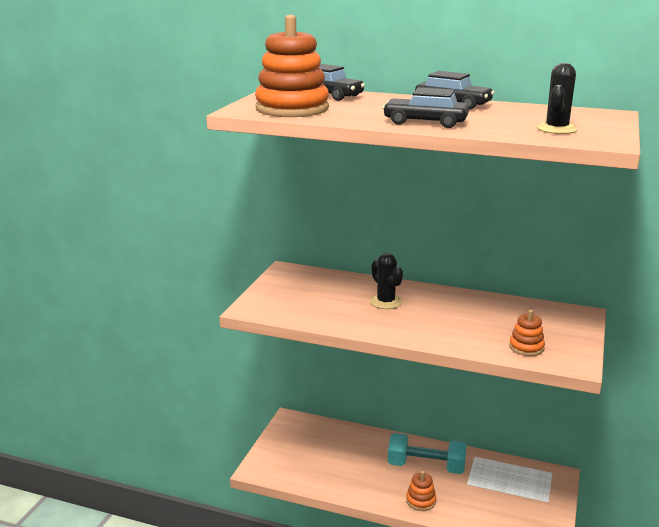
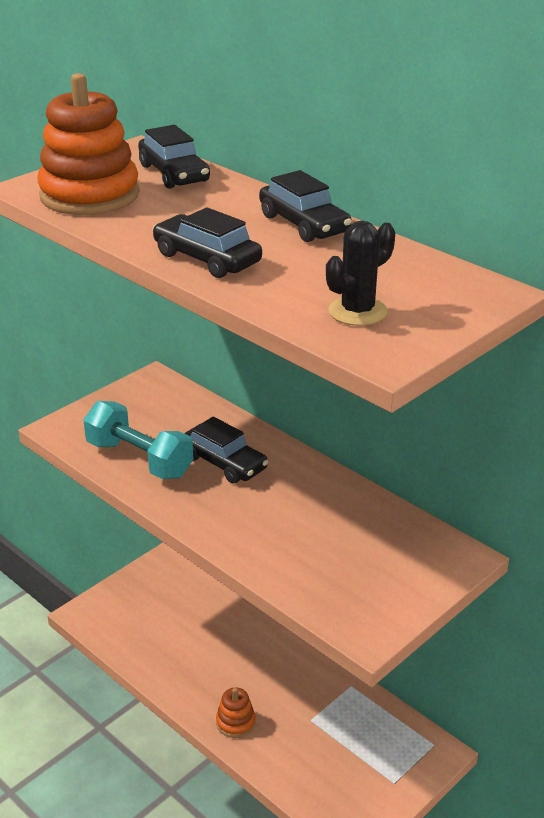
camera: 25 degrees right, 10 degrees up
black cactus [370,253,403,309] -> black car [184,417,268,484]
turquoise dumbbell [388,433,467,474] -> turquoise dumbbell moved to [83,401,193,479]
orange stacking toy [509,310,545,356] -> none

